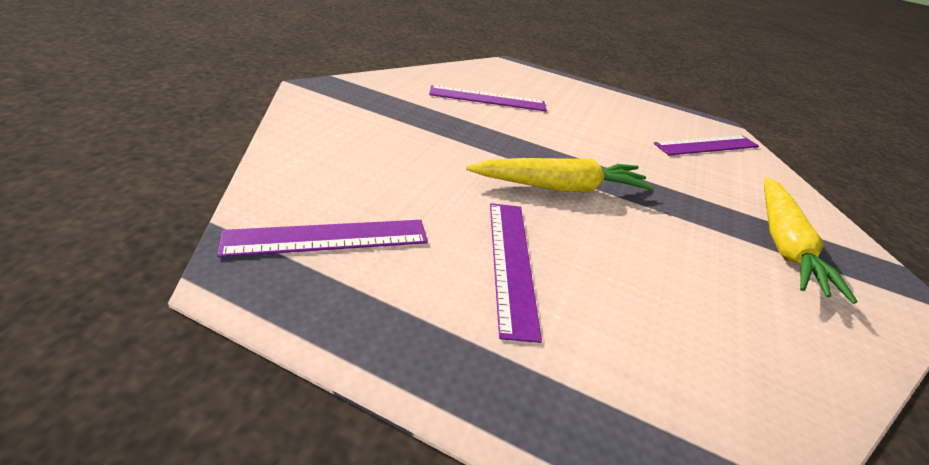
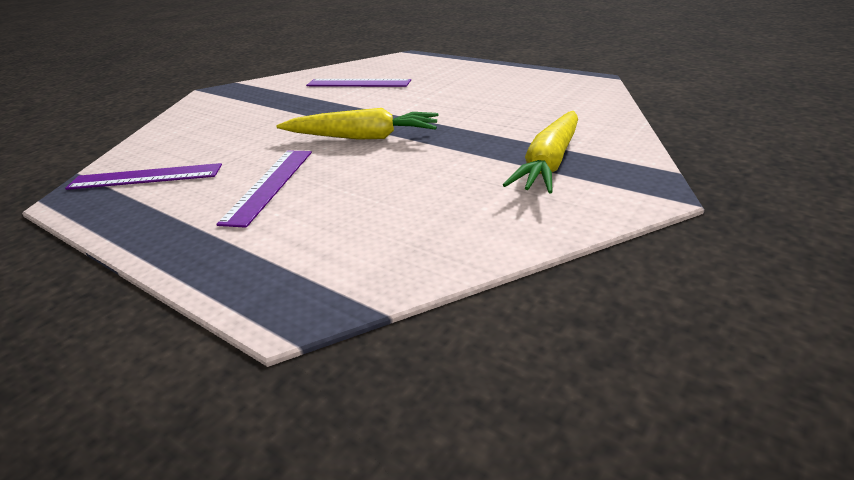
camera: 20 degrees right, 5 degrees down
purple ruler [654,135,759,155] -> none

